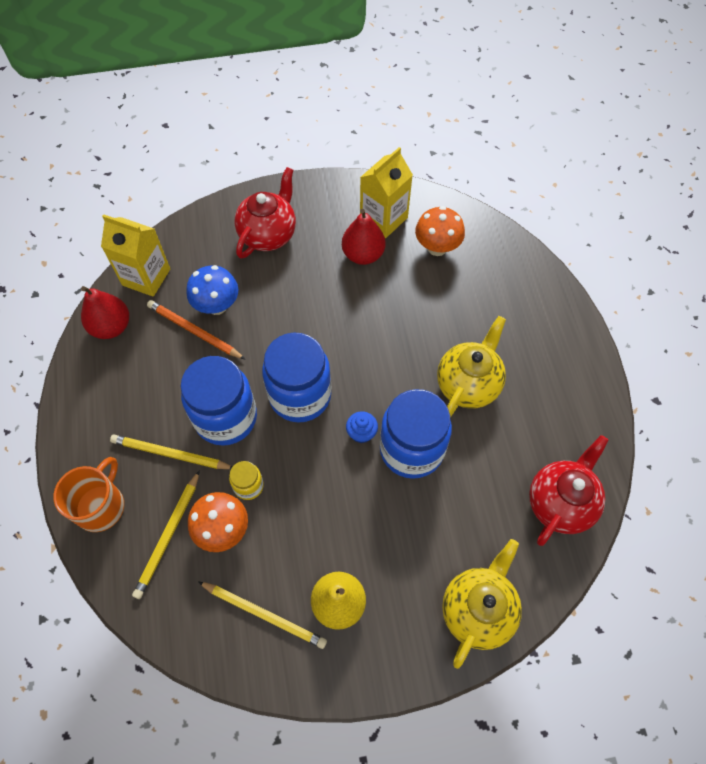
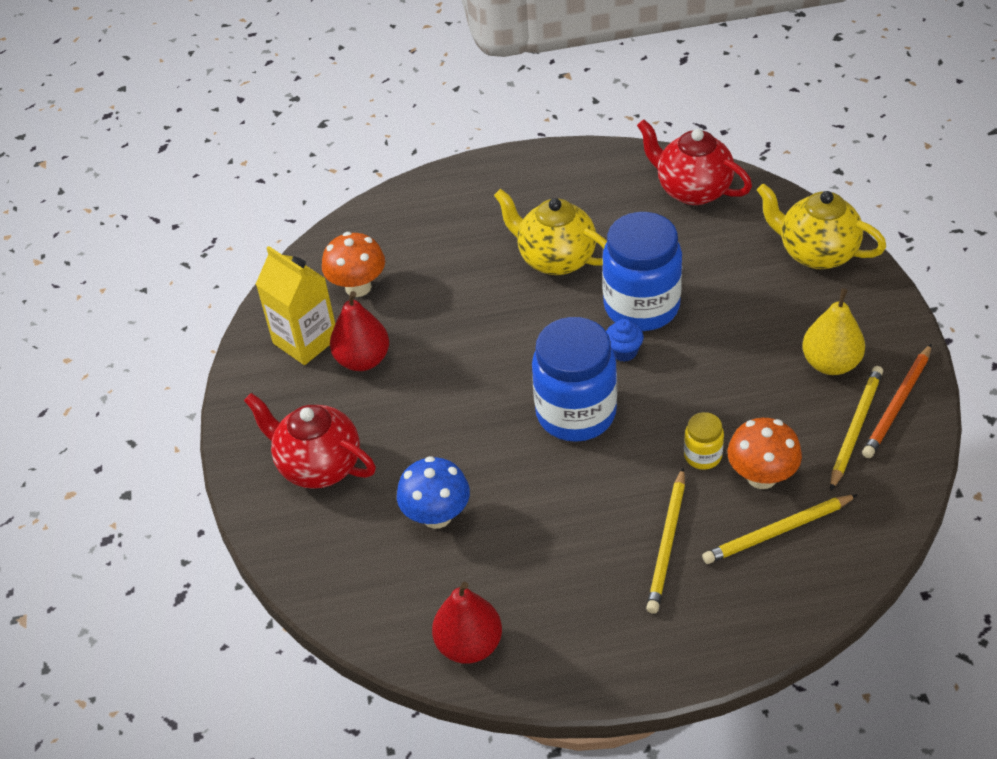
camera: 85 degrees left, 15 degrees down
orange mug [54,457,124,532] -> none
yellow carton [101,214,170,297] -> none
yellow pencil [132,470,200,599] -> yellow pencil turned 135 degrees clockwise [702,494,858,564]
orange pencil [147,300,245,359] -> orange pencil moved to [862,344,932,458]
blue jar [180,356,257,446] -> none

